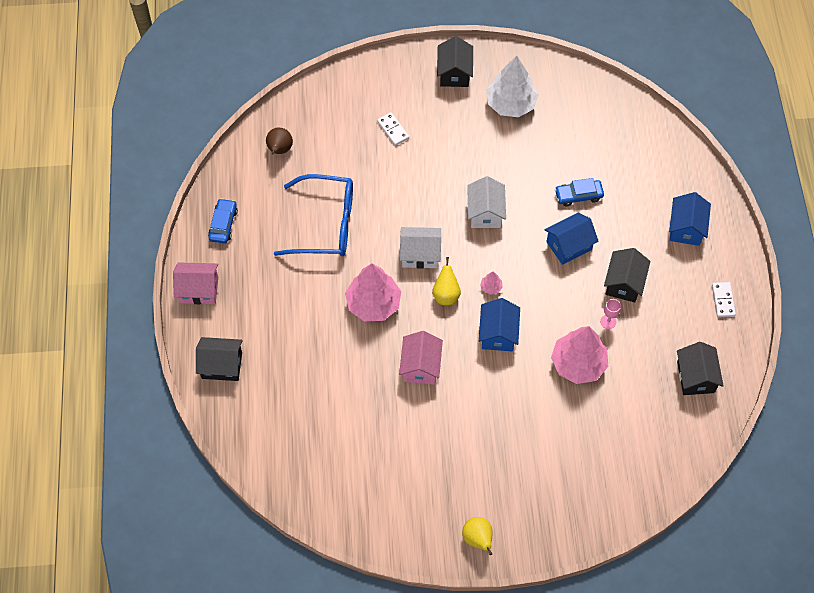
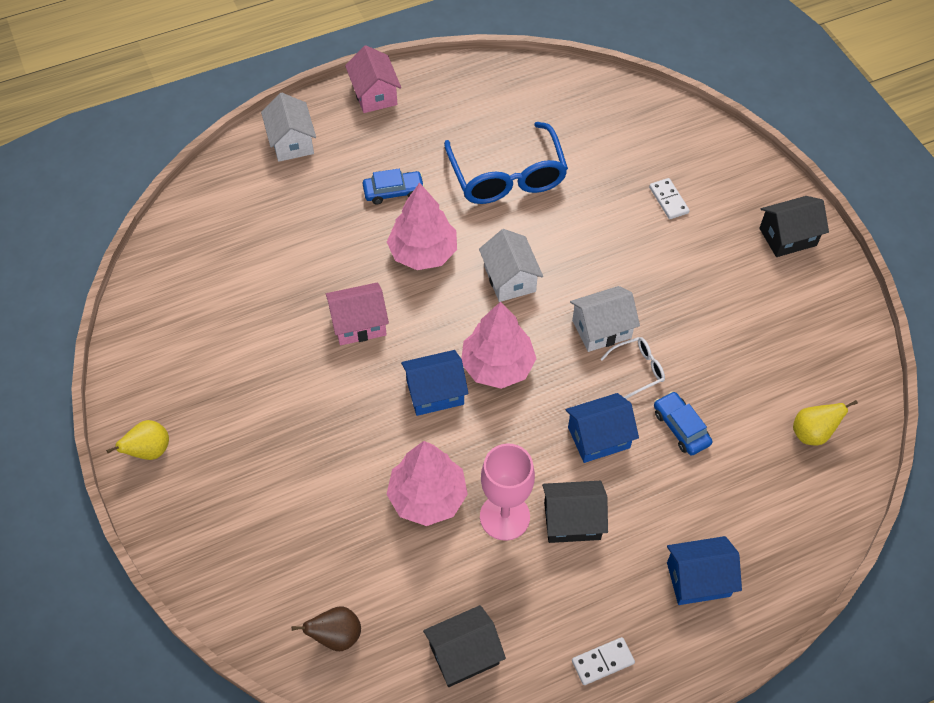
camera: 70 degrees right, 5 degrees down
black house [196,337,243,381] -> white house [261,92,316,162]
blue car [208,198,238,244] -> blue car moved to [363,169,425,204]
brown pear [266,127,293,154] -> brown pear moved to [292,607,361,651]
white domino [377,112,409,146] -> white domino turned 60 degrees counterclockwise [649,178,690,219]
yellow pear [432,257,461,305] -> yellow pear moved to [793,400,858,445]
pink tree [480,272,503,295] -> pink tree [461,301,536,389], size x2.47
white tree [486,56,538,117] -> none
blue house [545,213,599,265] -> blue house turned 60 degrees counterclockwise [565,393,639,463]
pink goblet [600,299,621,329] -> pink goblet [480,444,535,541], size x2.19
none -> white glasses [601,337,665,399]

